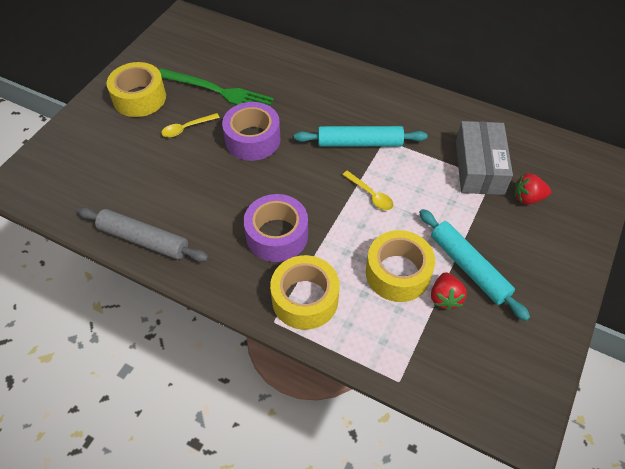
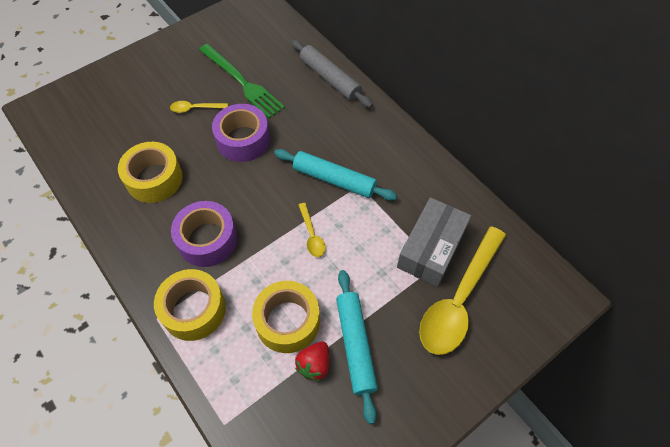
camera: 25 degrees right, 5 degrees up
grey rolling pin [77,207,209,262] -> grey rolling pin moved to [291,39,373,108]
yellow tape [107,62,166,117] -> yellow tape moved to [118,142,183,203]
red strawberry [514,173,551,205] -> yellow spoon [419,226,506,355]

